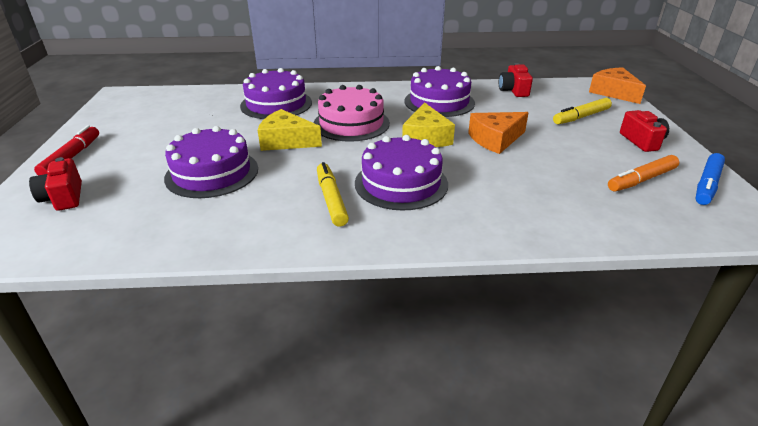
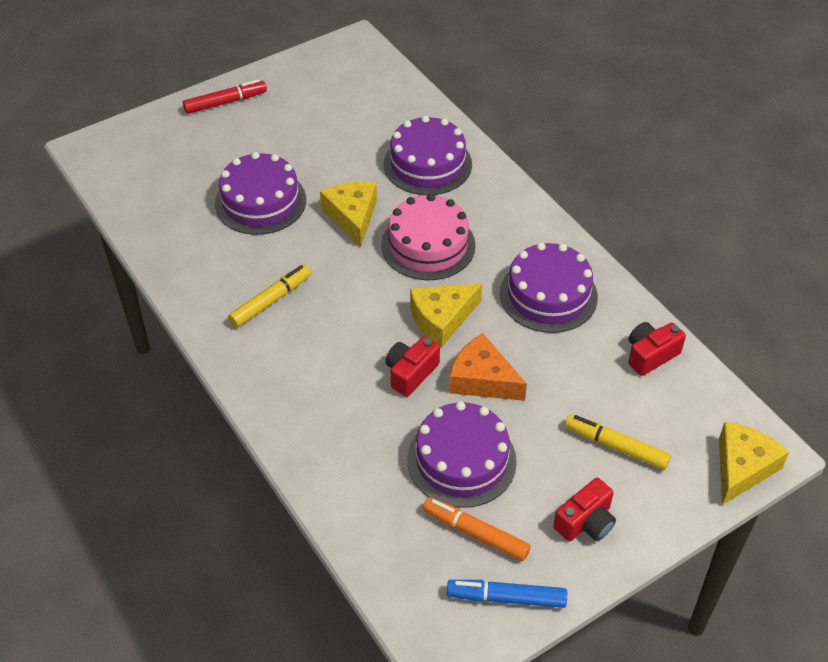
camera: 60 degrees right, 15 degrees up
red camera [29,157,82,211] -> red camera moved to [385,336,440,397]
purple cake [355,135,448,211] -> purple cake moved to [407,401,517,508]
orange cheese [589,67,646,104] -> yellow cheese [719,422,789,505]

